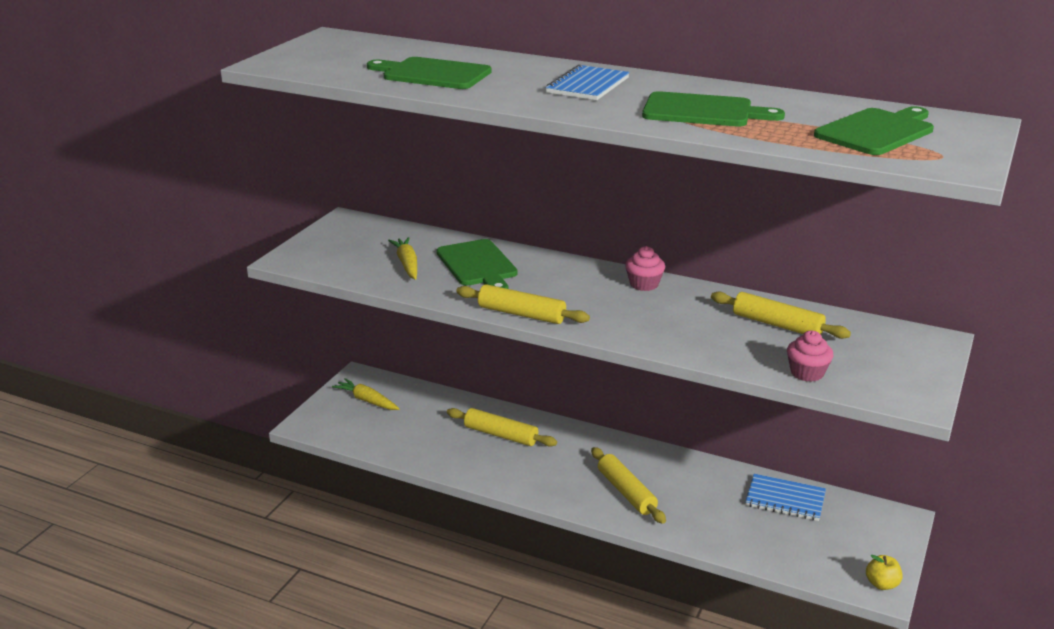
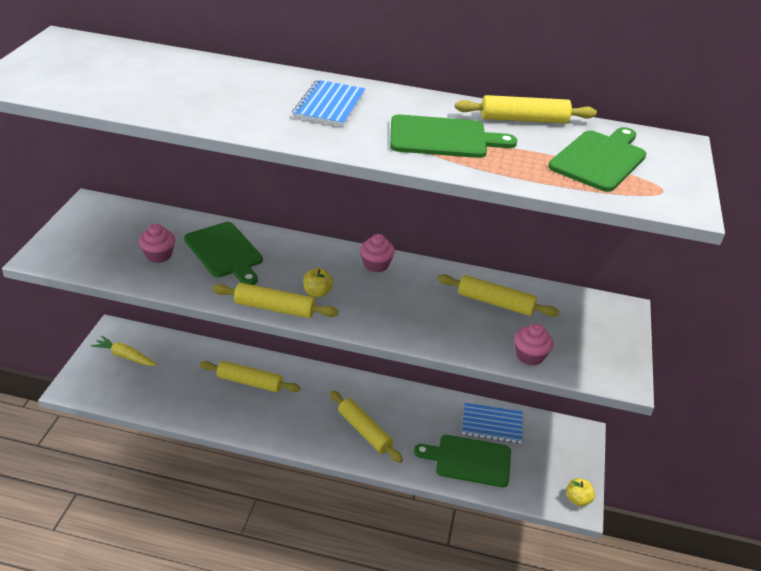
camera: 15 degrees left, 10 degrees up
green cutting board [367,57,492,89] -> green cutting board moved to [414,435,511,487]
yellow carrot [388,237,417,280] -> pink cupcake [139,224,175,263]
none -> yellow apple [303,268,333,297]
none -> yellow rolling pin [455,95,597,123]

